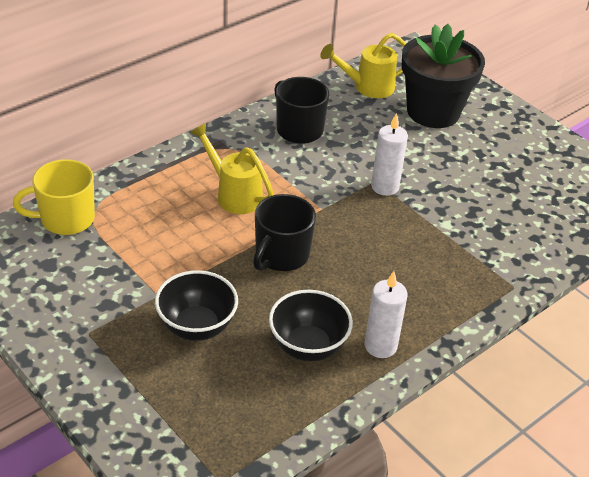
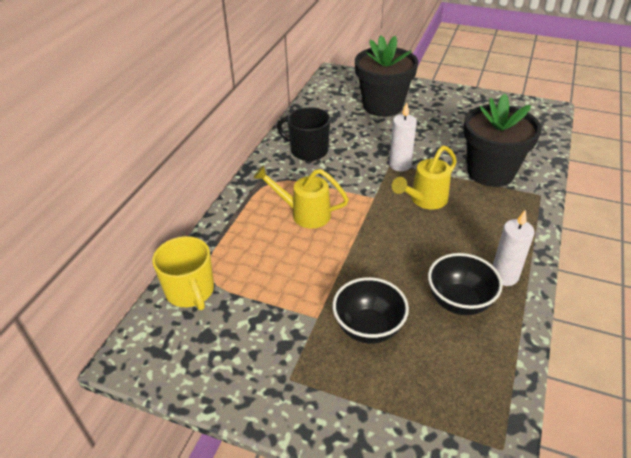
camera: 25 degrees left, 0 degrees up
yellow mug [13,159,95,235] -> yellow mug turned 75 degrees counterclockwise [152,236,214,310]
black mug [253,194,316,271] -> none
yellow watering can [320,33,407,98] -> yellow watering can moved to [392,146,457,209]
none -> black flower pot [463,94,542,187]

